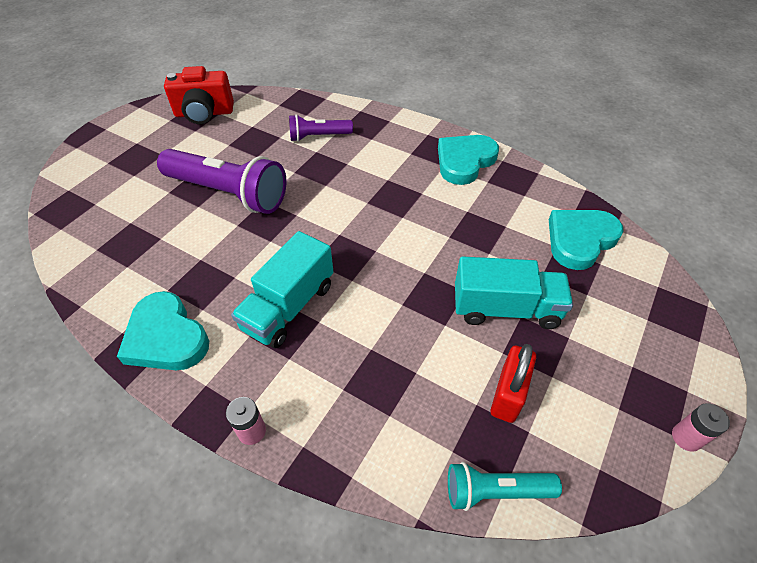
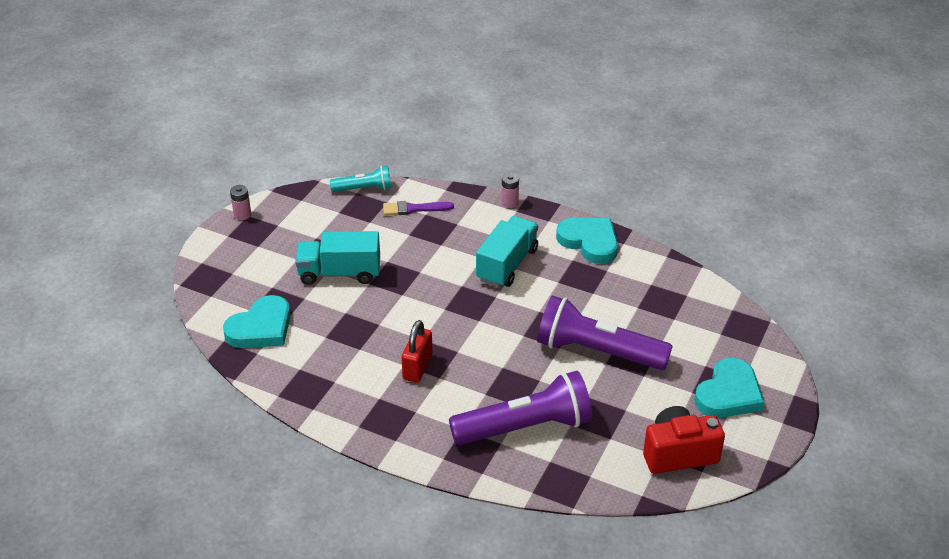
camera: 175 degrees right, 10 degrees down
purple flashlight [289,114,353,142] -> purple flashlight [449,371,592,445], size x1.87
turquoise heart [438,135,499,185] -> turquoise heart moved to [694,358,764,418]
red padlock [491,344,536,423] -> red padlock moved to [402,320,433,383]
none -> purple brush [383,201,454,215]

